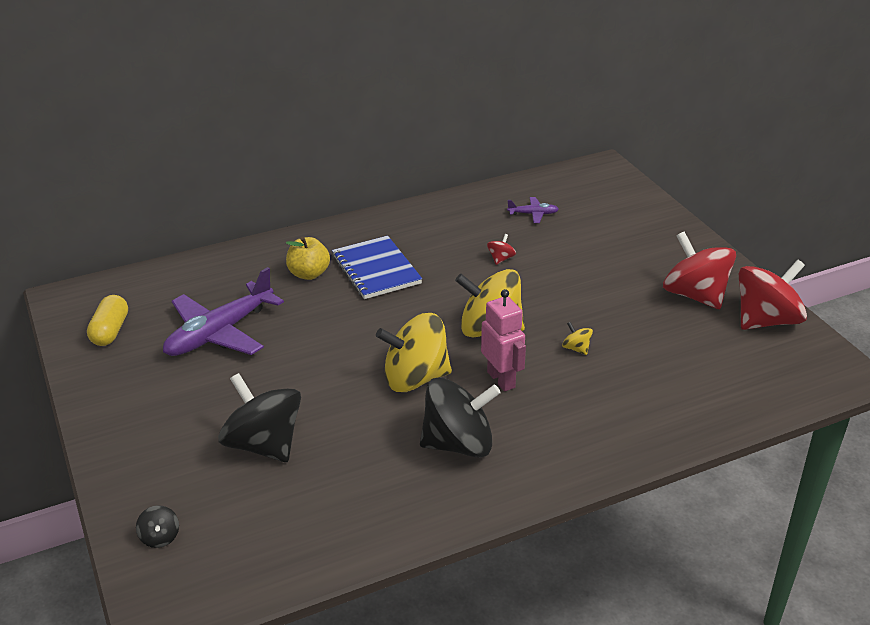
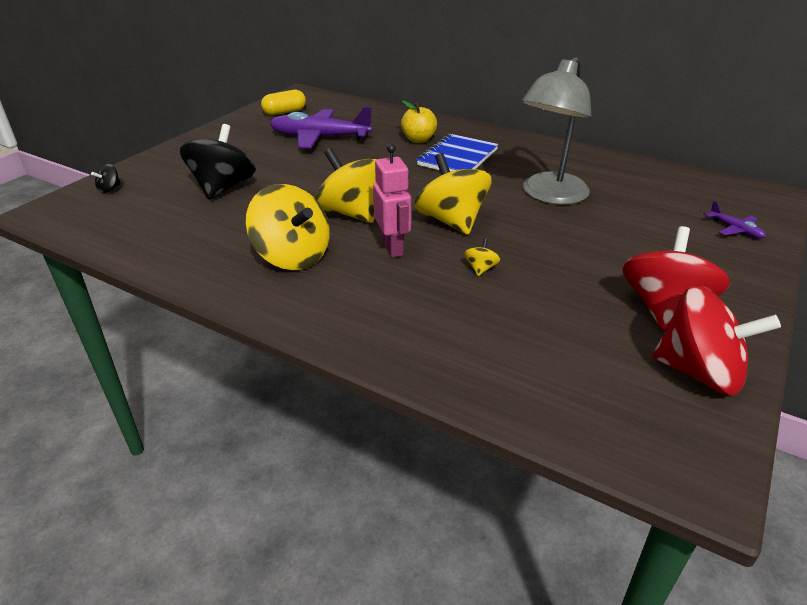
camera: 55 degrees right, 0 degrees up
black spinning top [420,377,501,457] -> yellow spinning top [246,184,330,270]
pink robot [481,289,526,391] -> pink robot turned 45 degrees counterclockwise [373,144,411,258]
red spinning top [487,234,516,265] -> grey lamp [521,57,591,205]
purple plane [507,197,559,223] -> purple plane moved to [705,201,766,238]

